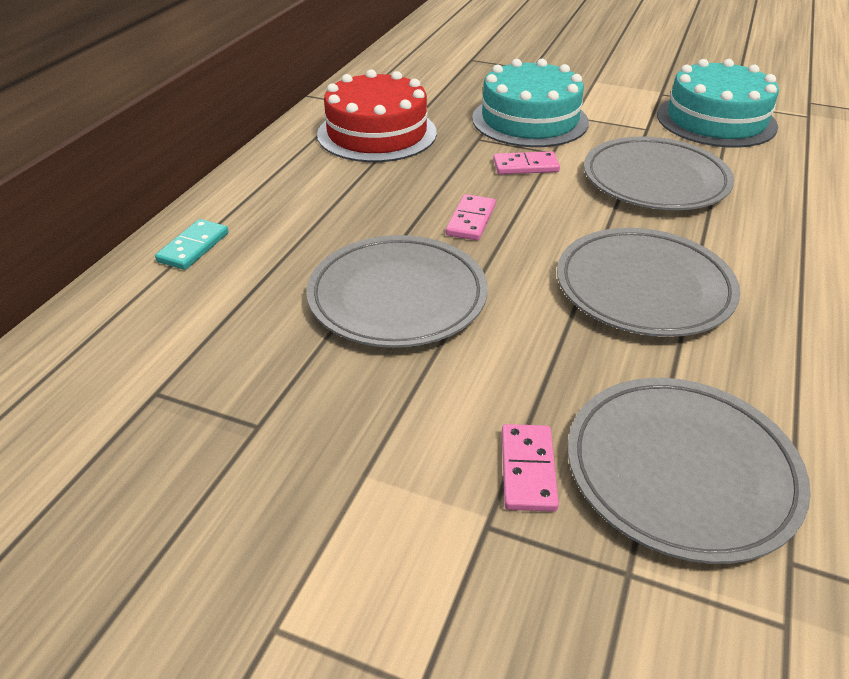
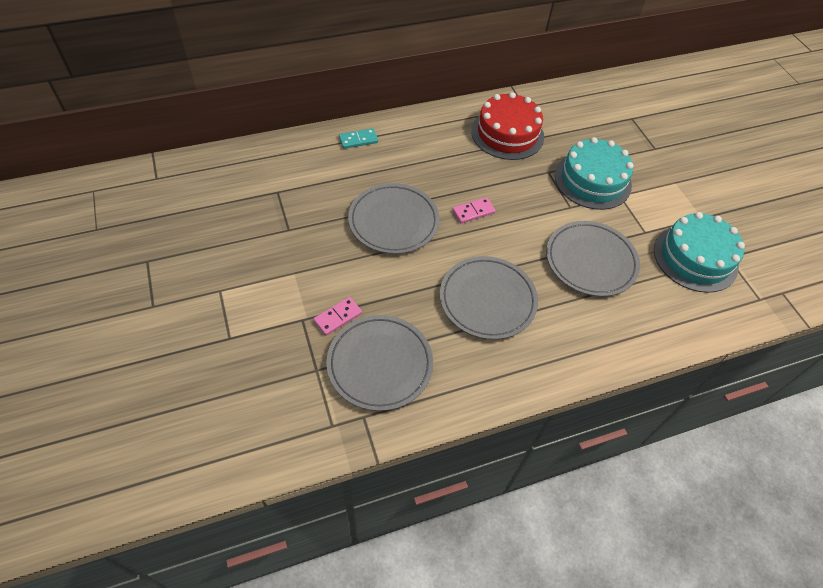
camera: 45 degrees right, 15 degrees up
pink domino [493,151,560,174] -> none

